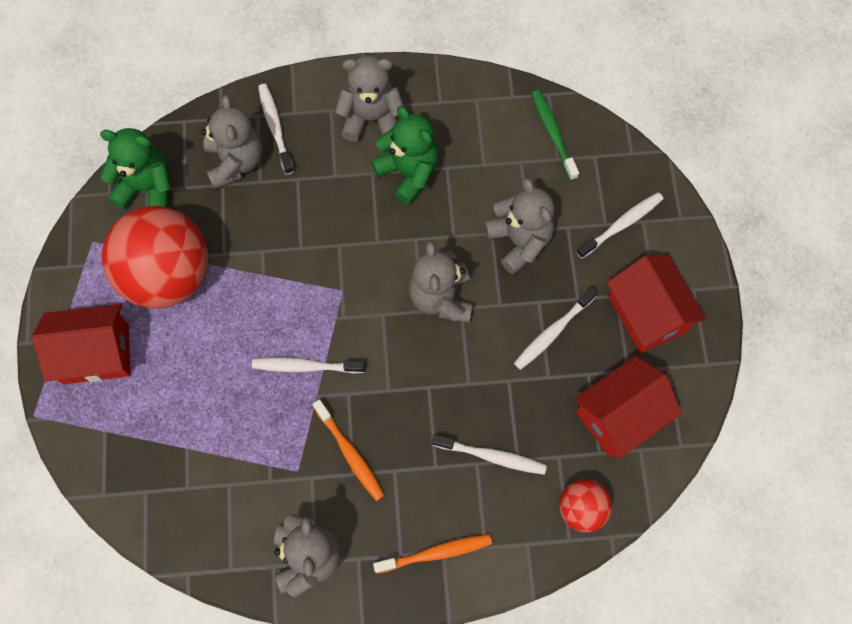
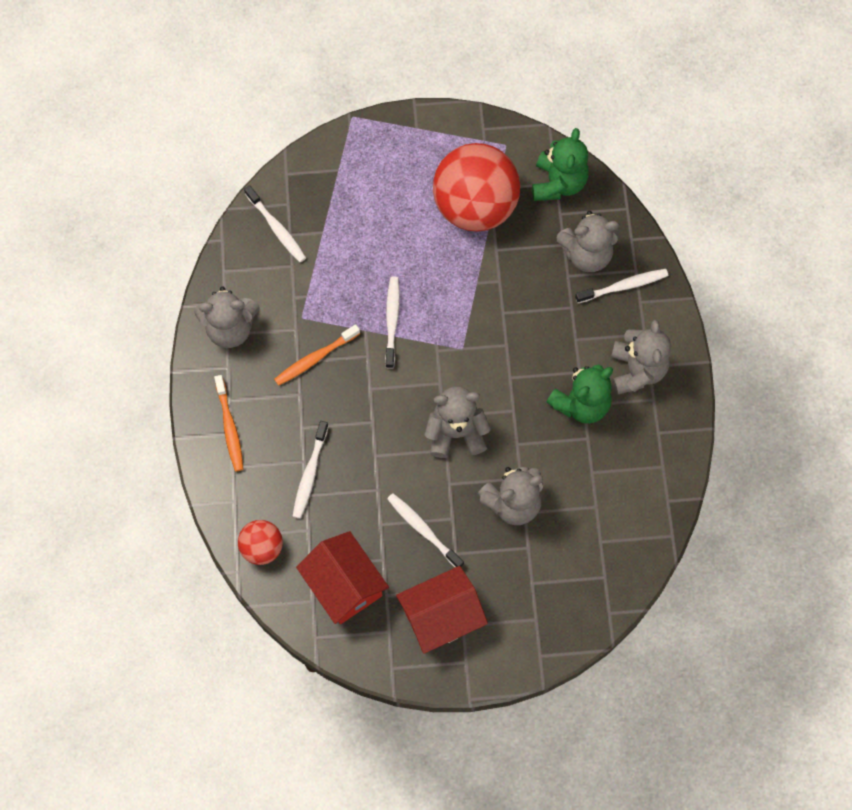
camera: 90 degrees right, 0 degrees up
red house [32,304,130,384] -> none
green toothbrush [532,90,579,181] -> none
white toothbrush [576,192,663,259] -> white toothbrush moved to [244,185,306,263]

